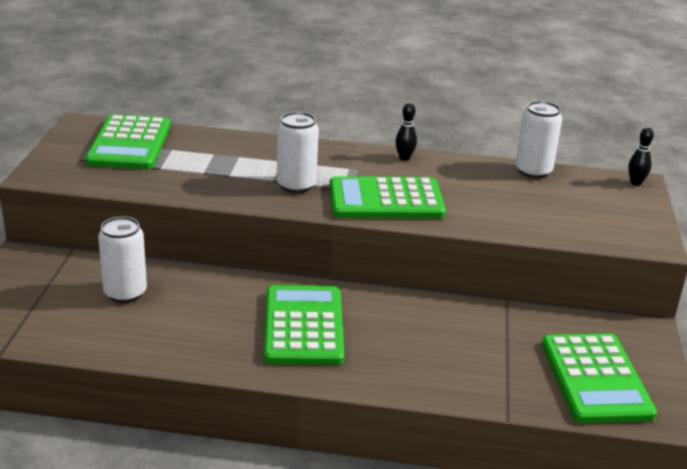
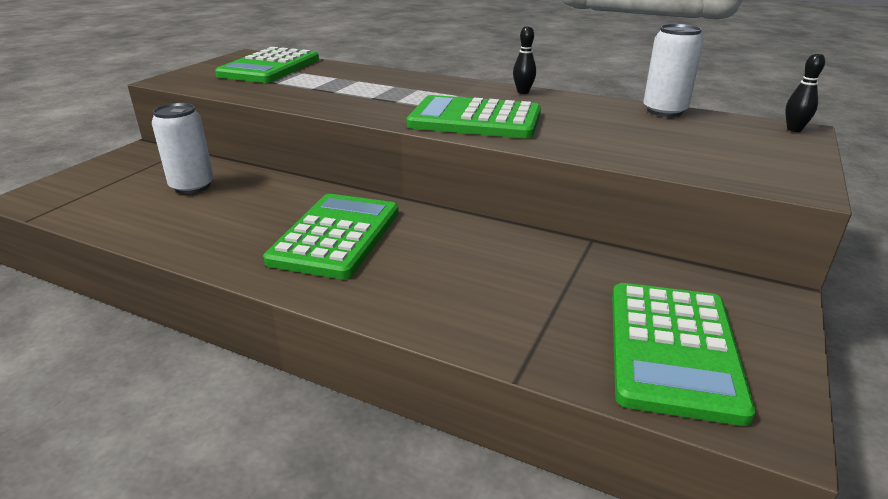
camera: 20 degrees right, 0 degrees up
white can [277,112,319,193] -> none

